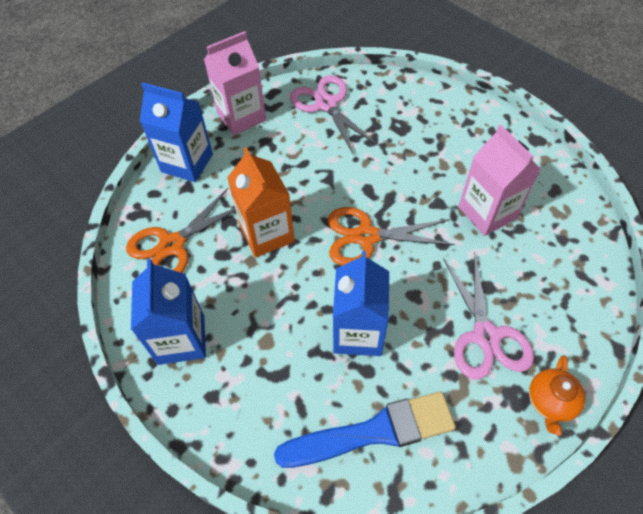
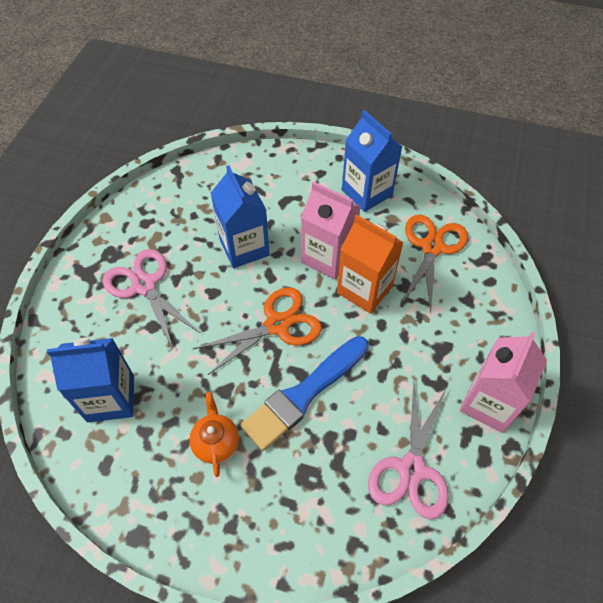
camera: 150 degrees right, 0 degrees up
blue carton [140,83,213,182] -> blue carton moved to [47,337,134,422]
blue brush [274,392,456,468] -> blue brush moved to [240,336,369,451]
pink scissors [290,75,378,154] -> pink scissors turned 75 degrees clockwise [368,382,449,520]
pink carton [458,125,541,236] -> pink carton moved to [301,182,361,279]
orange teapot [529,355,585,436] -> orange teapot moved to [189,392,239,477]

